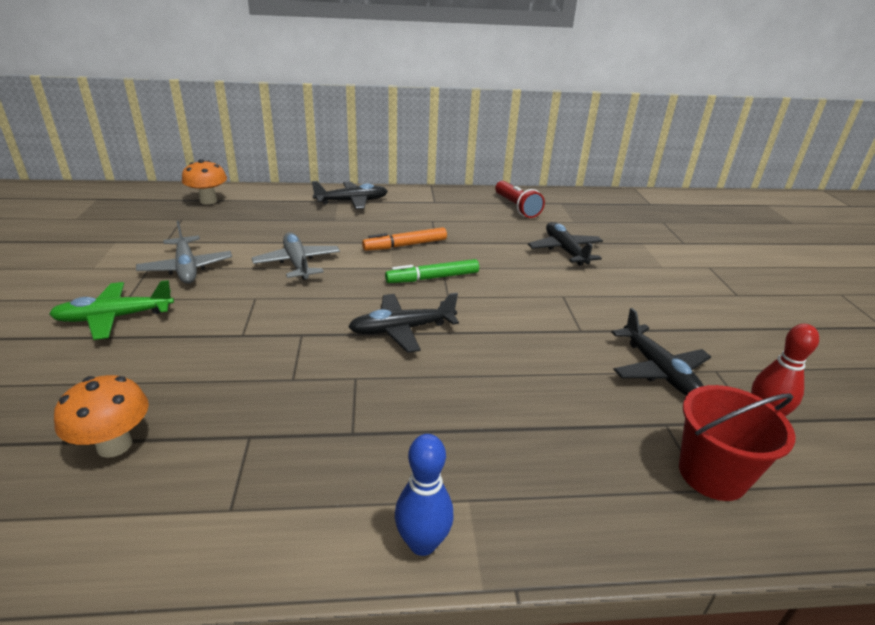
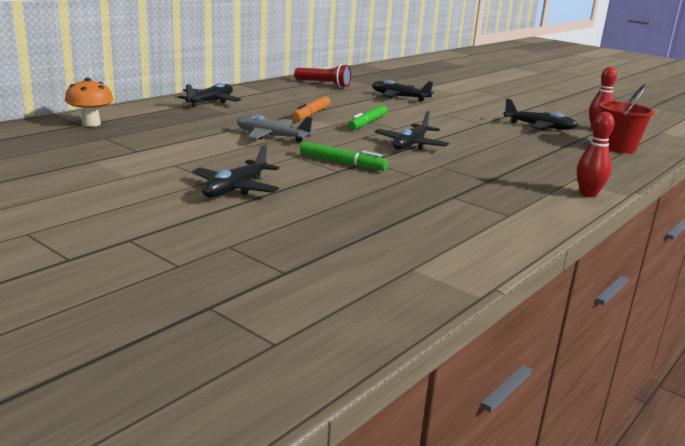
camera: 45 degrees left, 10 degrees down
green plane [49,280,174,340] -> black plane [192,144,279,197]
orange mushroom [54,375,149,458] -> none
grey plane [136,221,232,284] -> none
blue bowling pin [395,434,454,556] -> red bowling pin [577,112,615,197]
none -> green marker [300,142,388,171]

